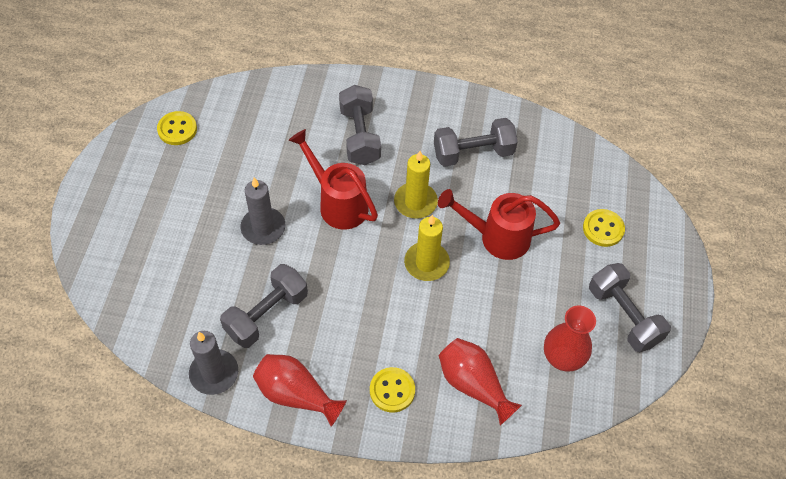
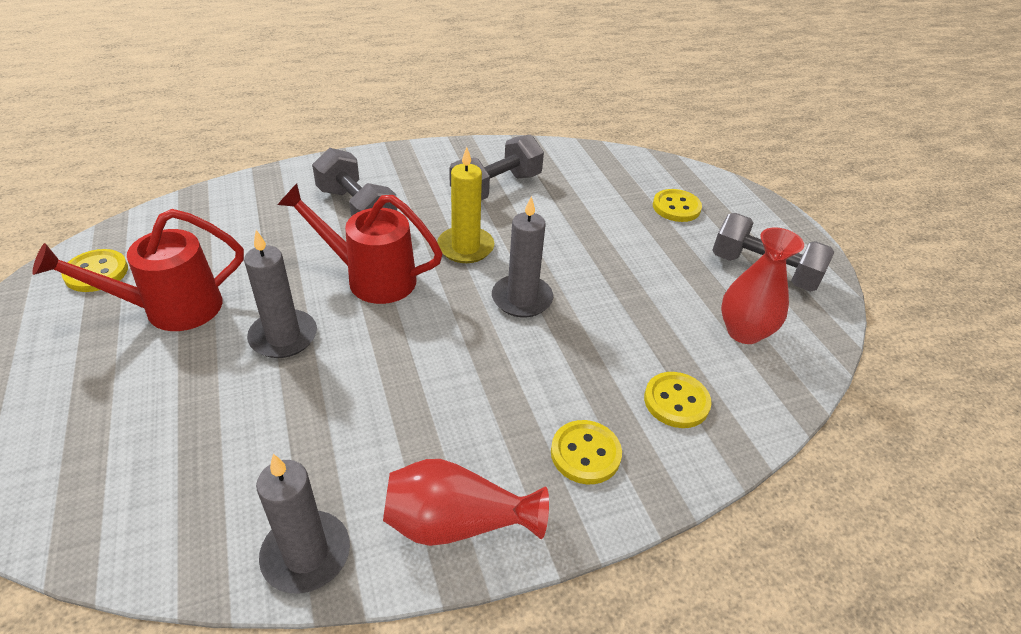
camera: 30 degrees left, 15 degrees down
grey dumbbell [220,264,308,348] -> none
yellow candle [404,215,450,281] -> grey candle [492,196,553,317]
red watering can [438,189,560,260] -> red watering can moved to [32,209,244,331]
red vase [439,338,522,425] -> yellow button [644,372,712,428]

